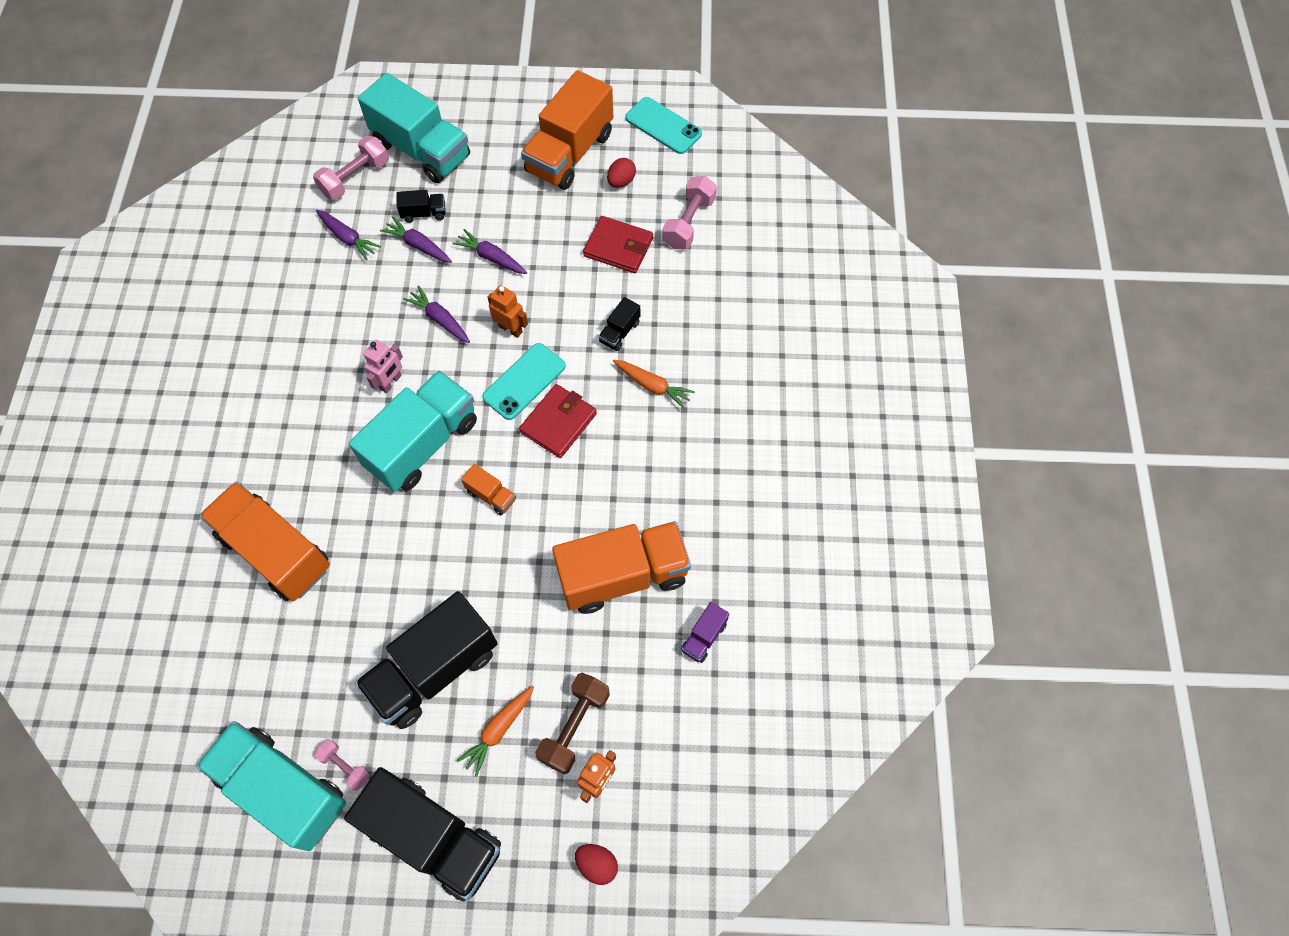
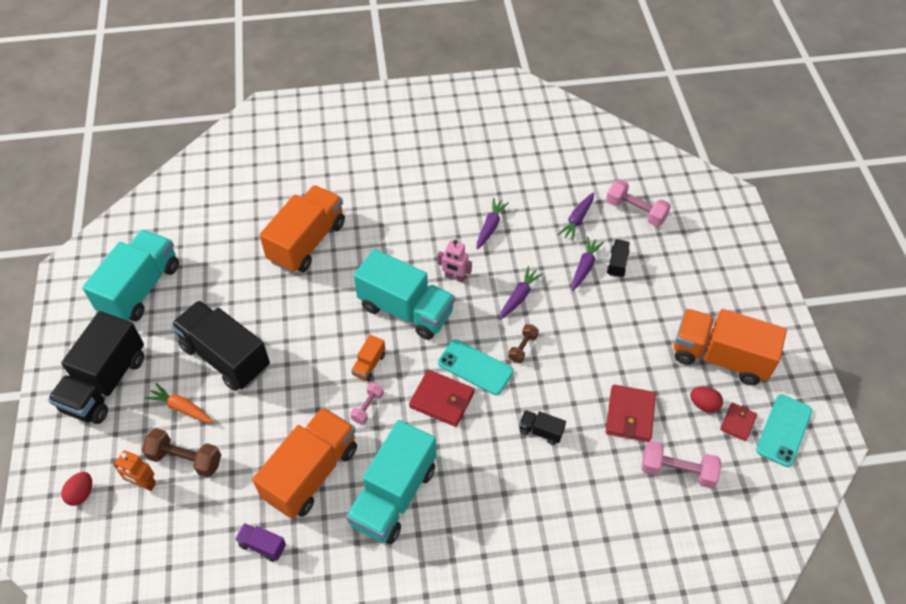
camera: 80 degrees right, 10 degrees down
pink dumbbell [314,739,370,791] -> pink dumbbell moved to [350,382,384,424]
turquoise truck [358,73,470,183] -> turquoise truck moved to [346,420,437,544]
black truck [396,190,445,223] -> black truck turned 150 degrees counterclockwise [607,239,630,278]
purple carrot [452,229,527,274] -> purple carrot moved to [477,198,509,250]
orange robot [487,285,528,338] -> brown dumbbell [508,324,539,363]
orange truck [552,521,691,614] -> orange truck turned 120 degrees counterclockwise [252,407,357,519]
orange carrot [613,360,695,409] -> none
none -> red wallet [720,403,757,441]

